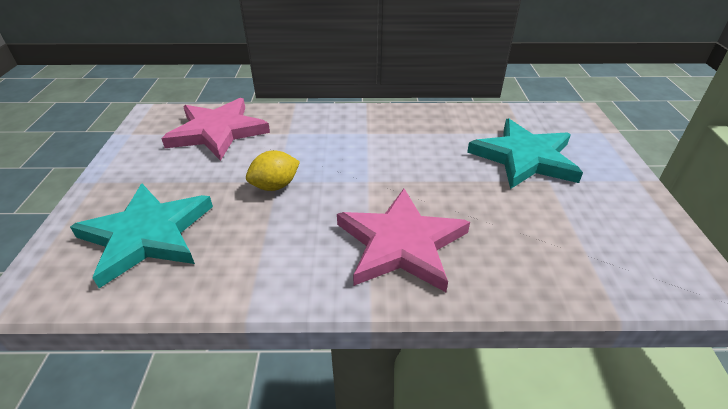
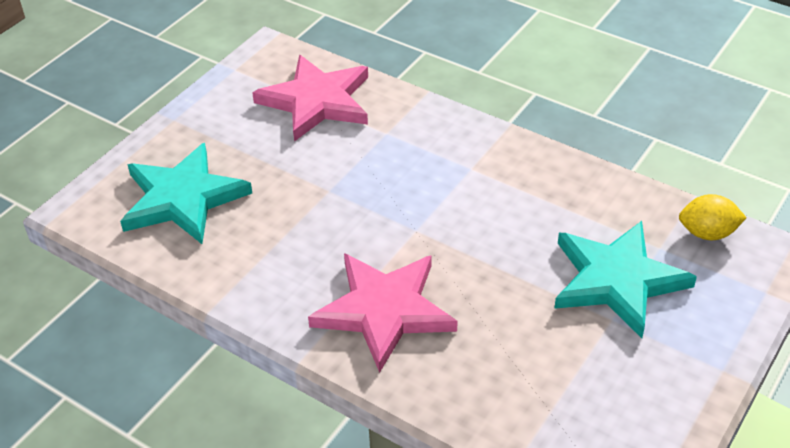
camera: 35 degrees right, 5 degrees up
yellow lemon [246,150,300,191] -> yellow lemon moved to [679,194,747,240]

